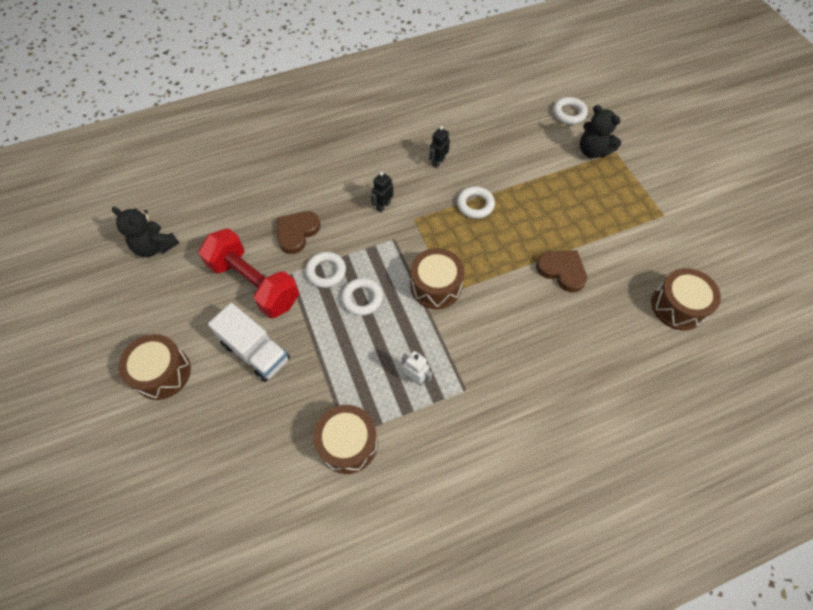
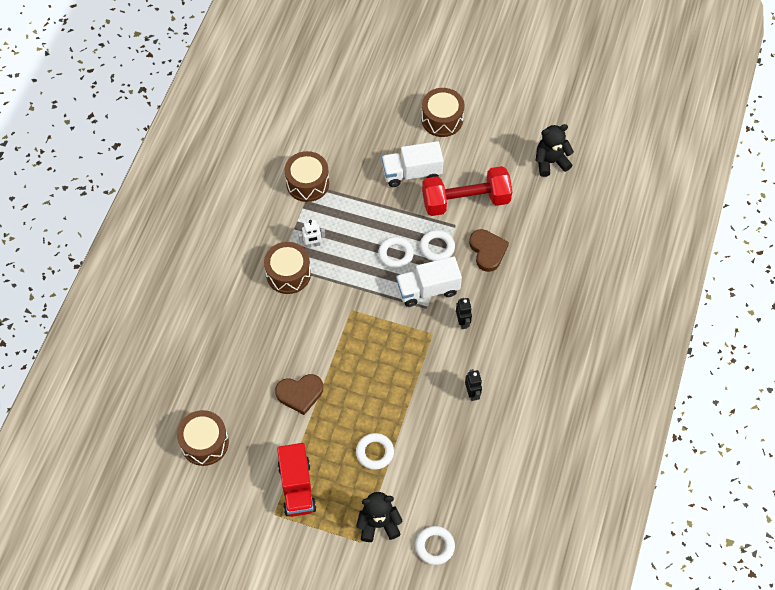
camera: 130 degrees right, 0 degrees up
brown drum [410,248,464,309] -> brown drum moved to [264,242,311,294]
white ring [457,186,495,219] -> white ring moved to [356,433,394,470]
none -> red truck [277,443,316,517]
none -> white truck [396,257,462,307]

